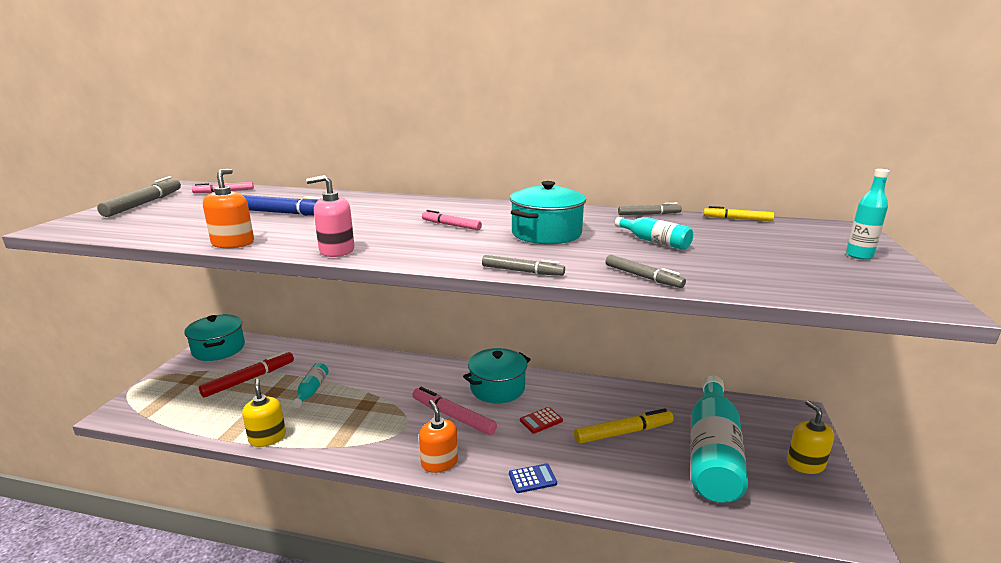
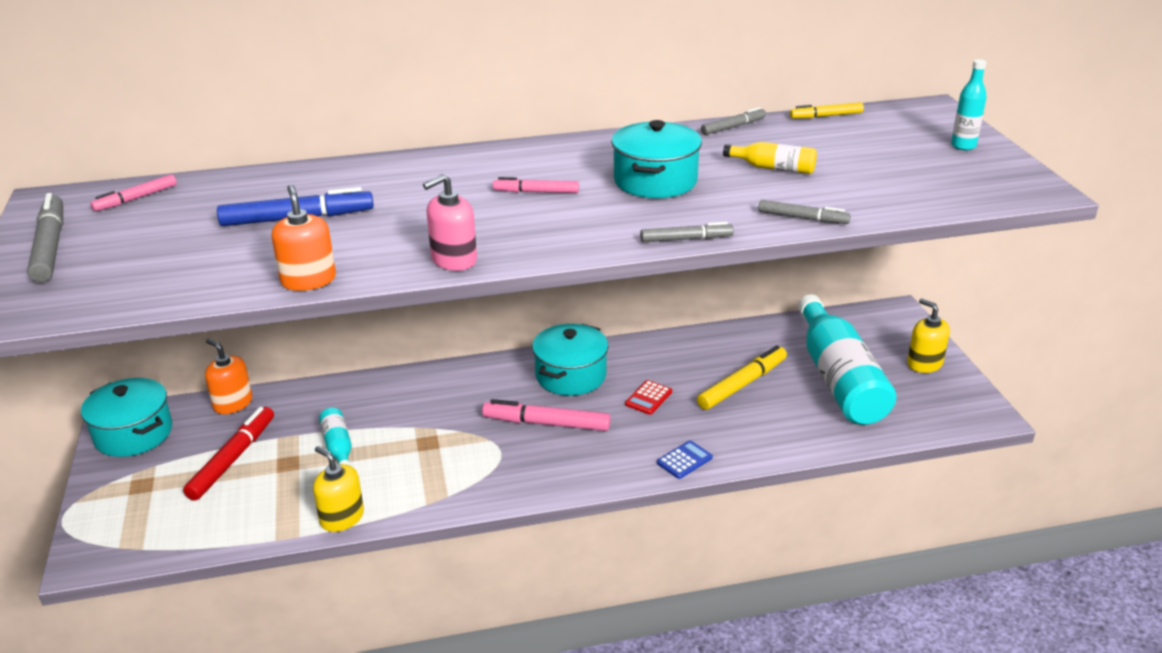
camera: 25 degrees left, 10 degrees up
orange soap dispenser [419,400,458,473] -> orange soap dispenser moved to [205,339,252,414]
turquoise bottle [615,217,693,250] -> yellow bottle [723,142,817,174]

